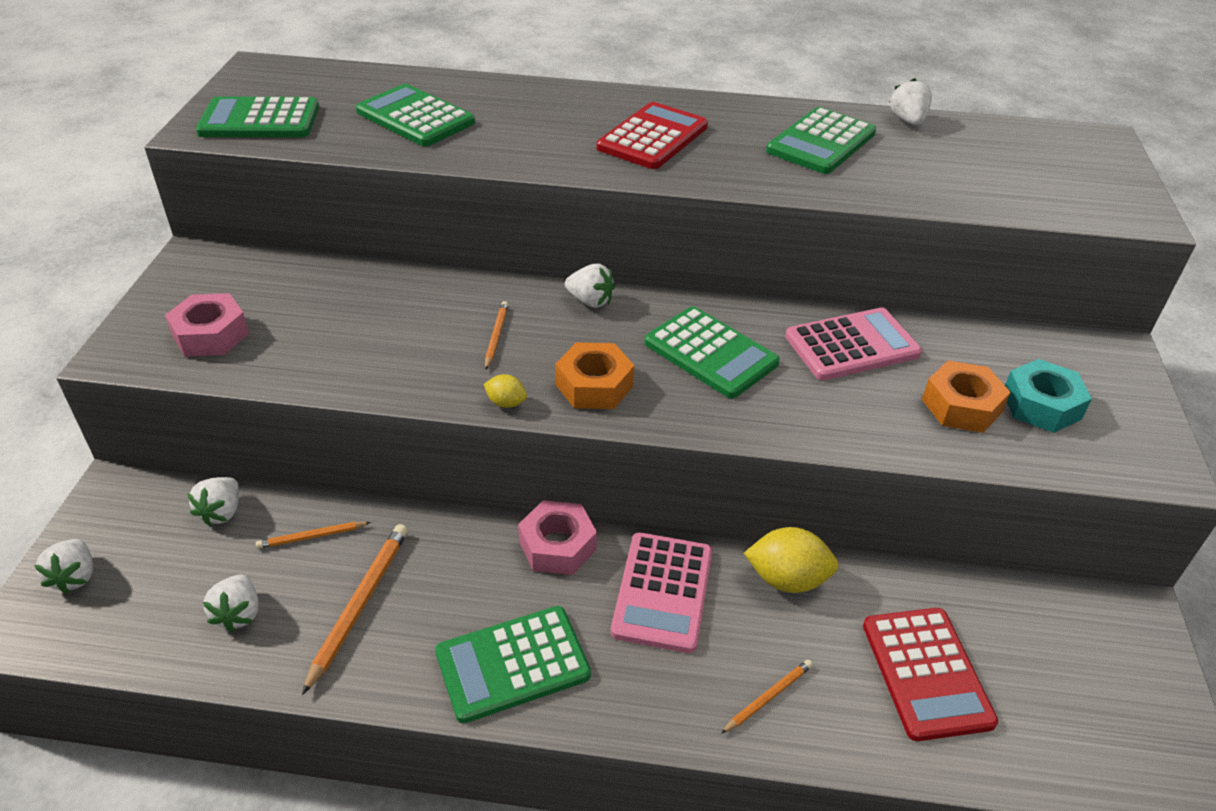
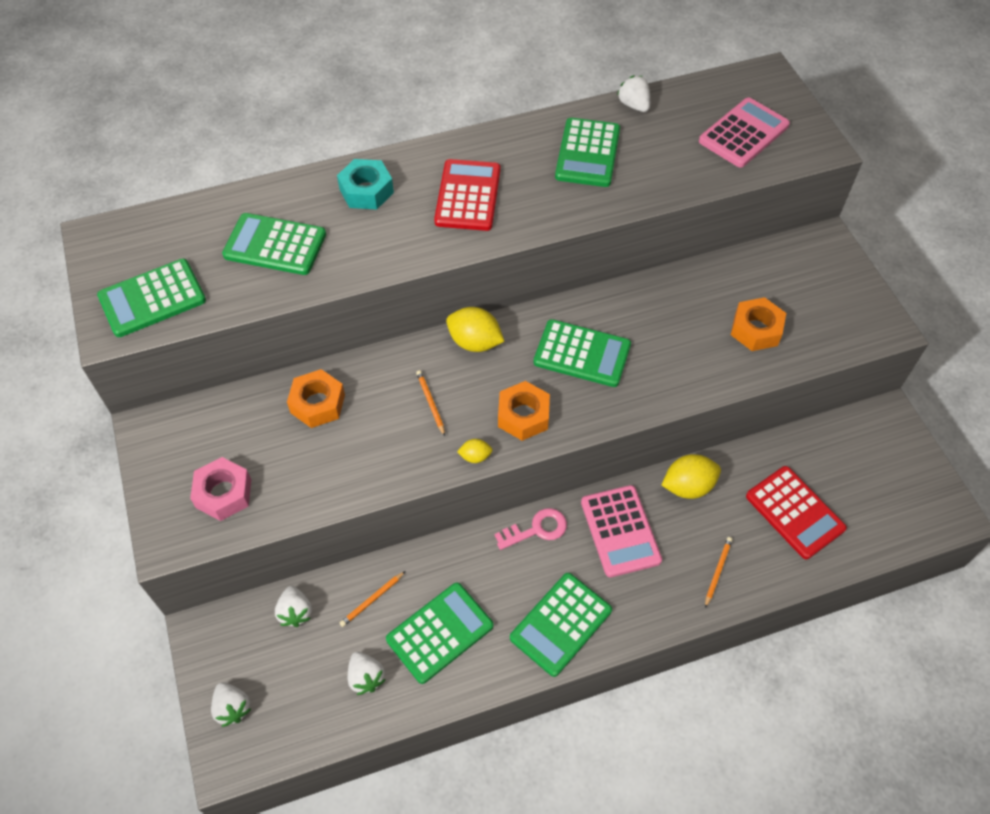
camera: 25 degrees left, 15 degrees up
orange pencil [302,524,408,695] -> green calculator [386,583,493,684]
pink nut [518,500,597,575] -> pink key [494,508,567,550]
white strawberry [565,263,615,308] -> yellow lemon [446,307,505,352]
pink calculator [785,307,922,380] -> pink calculator moved to [699,97,790,168]
turquoise nut [1005,359,1092,433] -> turquoise nut moved to [337,159,394,210]
none -> orange nut [287,369,345,428]

